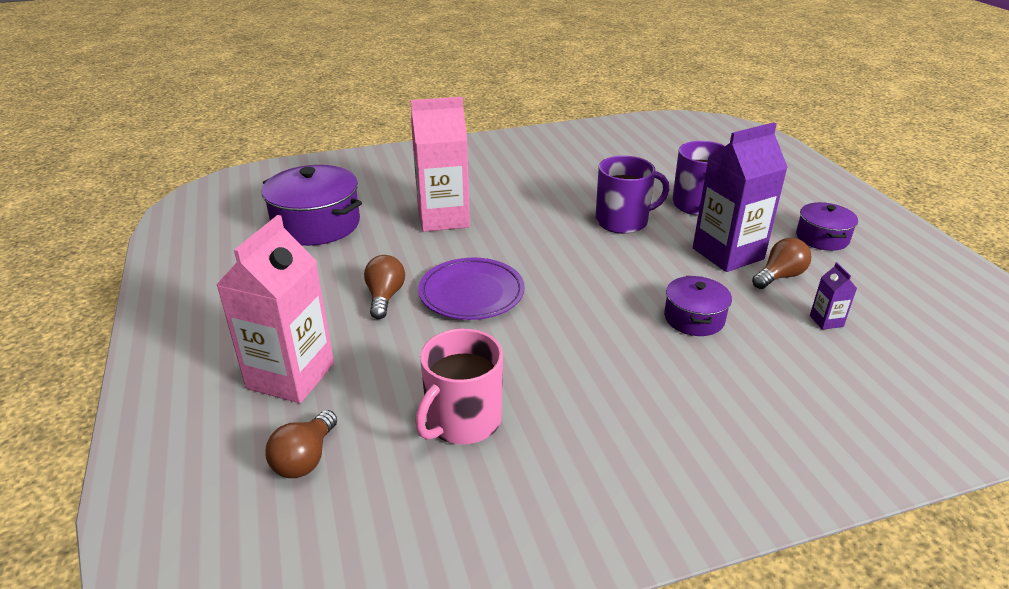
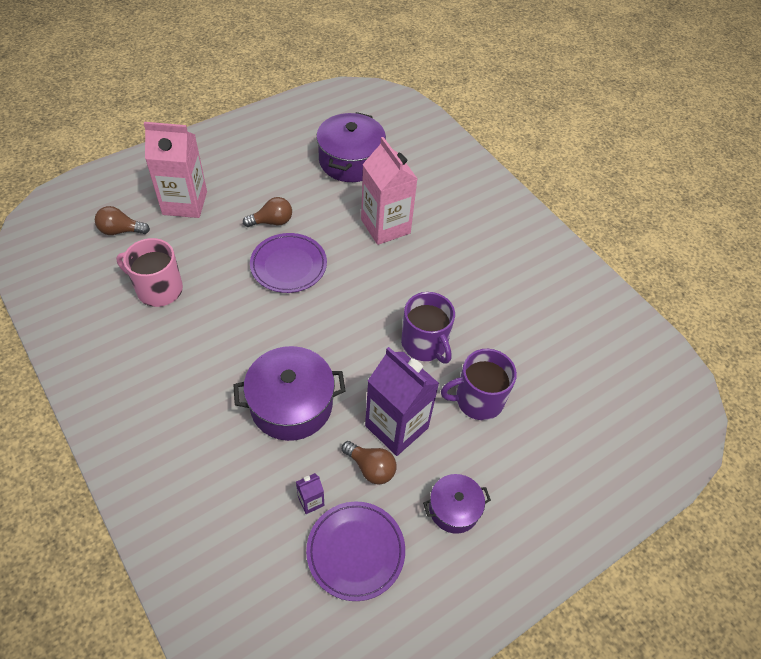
camera: 70 degrees right, 20 degrees up
purple pot [664,276,732,336] -> purple pot [234,346,346,441], size x1.74
none -> purple plate [306,501,405,601]

